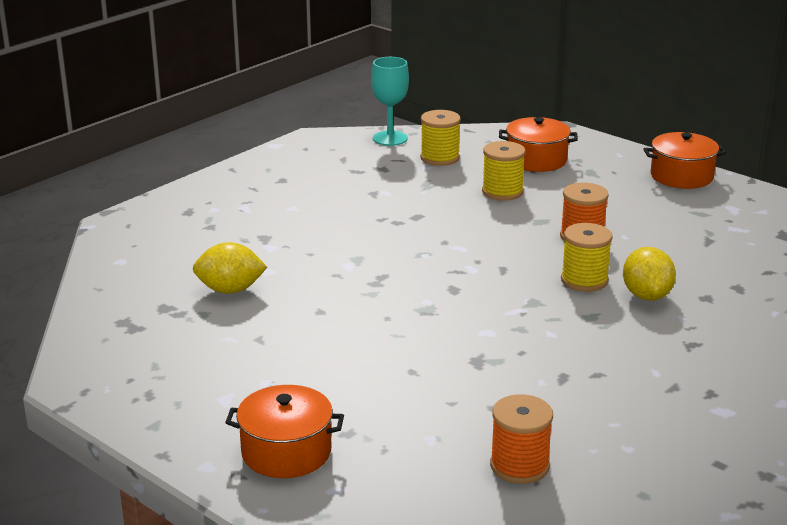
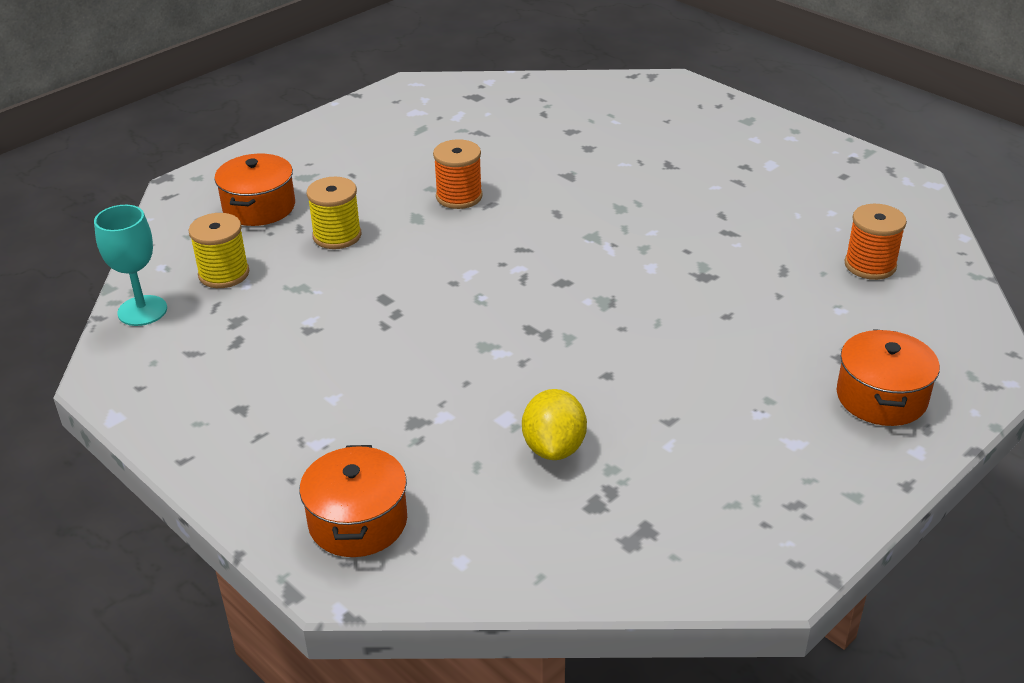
camera: 85 degrees left, 10 degrees up
yellow spool [561,223,613,292] -> none
yellow lemon [623,247,676,301] -> none
orange pot [643,132,726,189] -> orange pot moved to [299,445,407,557]

